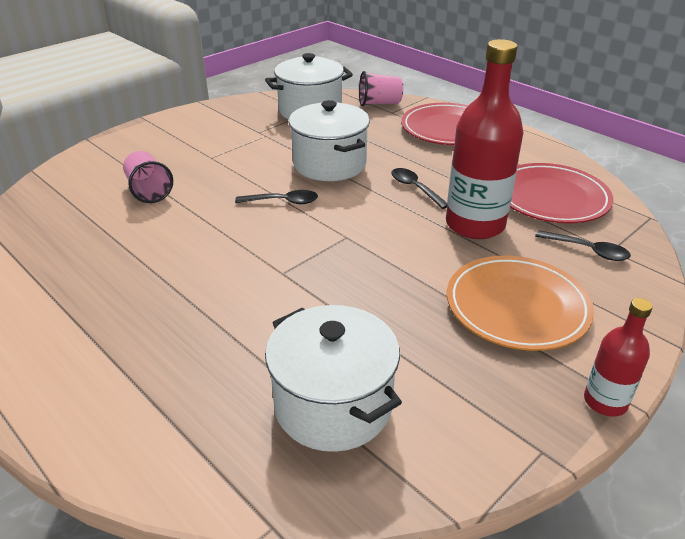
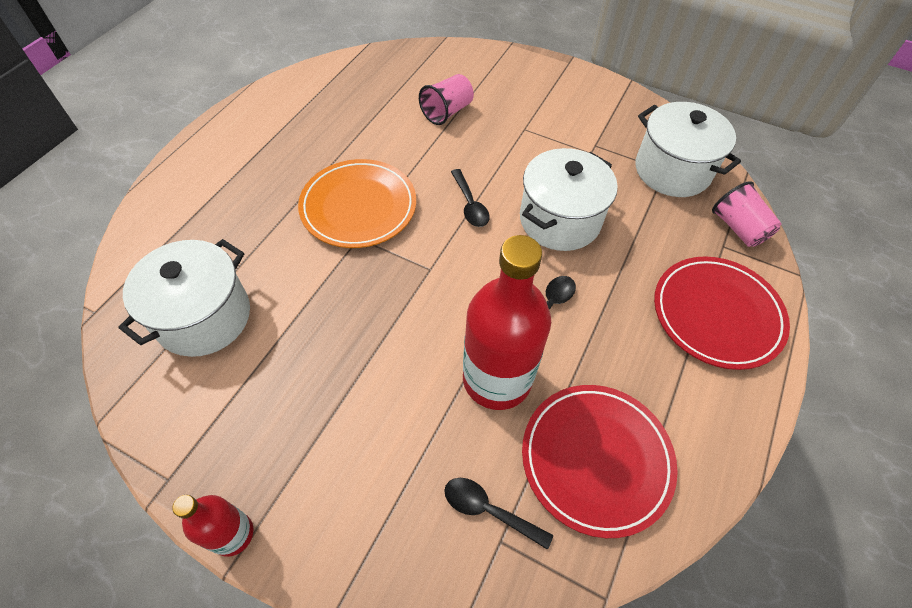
camera: 70 degrees right, 20 degrees up
orange plate [447,256,594,351] -> orange plate moved to [298,159,416,248]
black spoon [535,230,631,261] -> black spoon turned 105 degrees clockwise [444,478,553,550]

